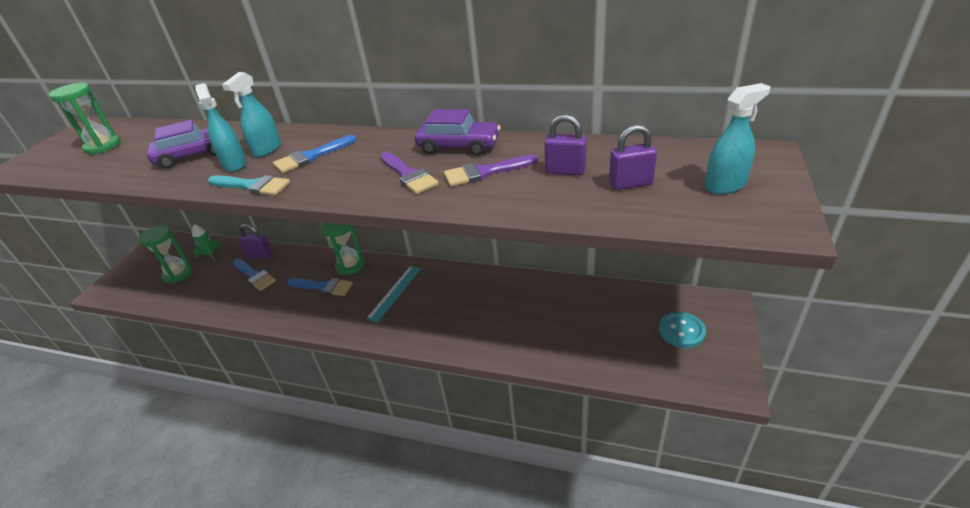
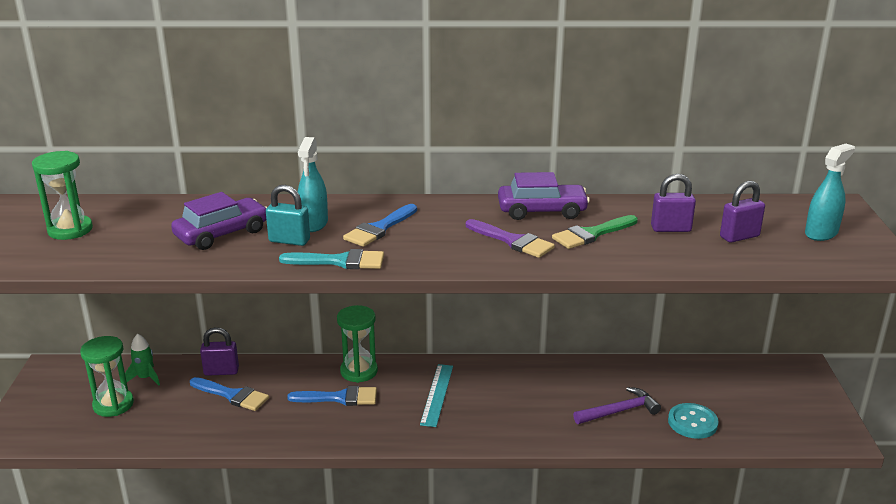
camera: 20 degrees left, 10 degrees down
turquoise spray bottle [195,83,247,172] -> turquoise padlock [266,185,310,246]
purple brush [444,155,538,187] -> green brush [552,215,638,249]
turquoise button [659,312,706,348] -> turquoise button moved to [668,403,719,439]
none -> purple hammer [573,387,661,424]

